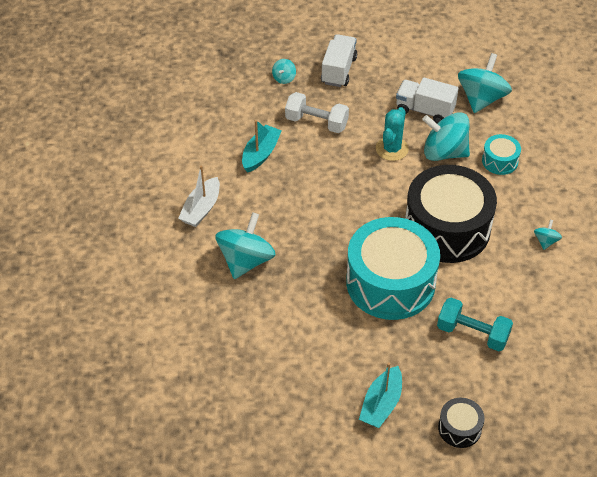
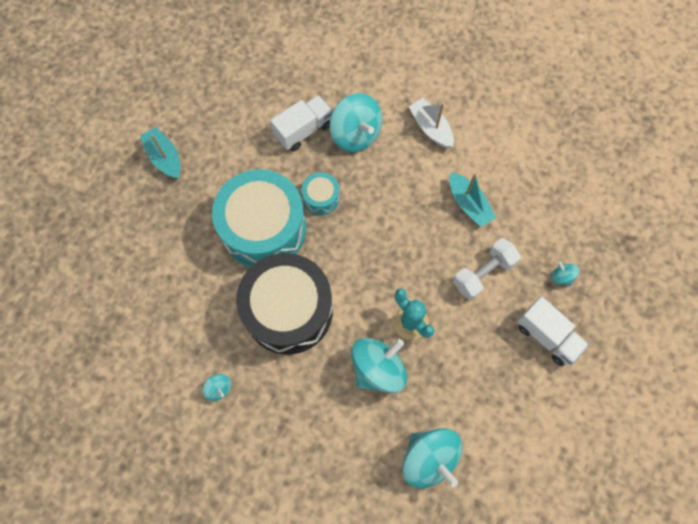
camera: 120 degrees right, 20 degrees up
white truck [396,77,459,123] -> white truck moved to [270,95,333,151]
turquoise dumbbell [437,298,513,351] -> none
black drum [438,398,485,448] -> none
turquoise drum [482,134,521,175] -> turquoise drum moved to [302,172,340,215]

